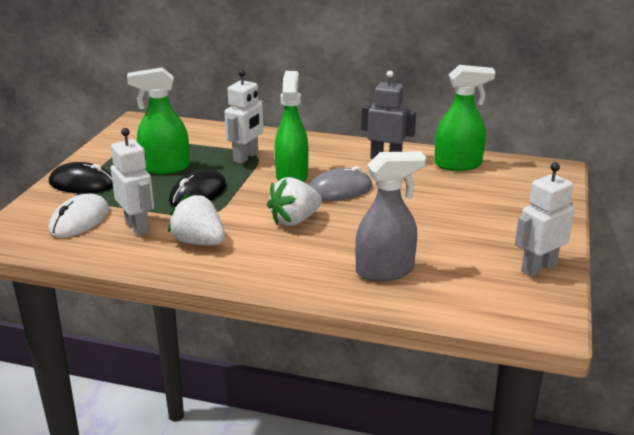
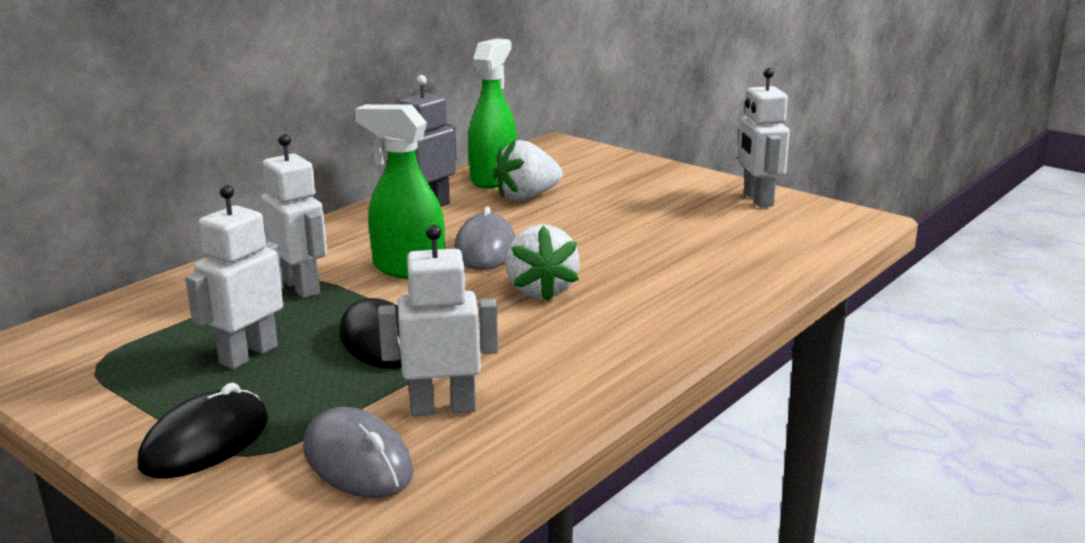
camera: 65 degrees left, 5 degrees down
white mouse [48,194,109,238] -> grey mouse [303,407,413,498]
green spray bottle [127,67,190,174] -> white robot [185,185,283,369]
white strawberry [168,194,225,245] -> white strawberry moved to [493,139,563,201]
grey spray bottle [355,151,426,282] -> none

